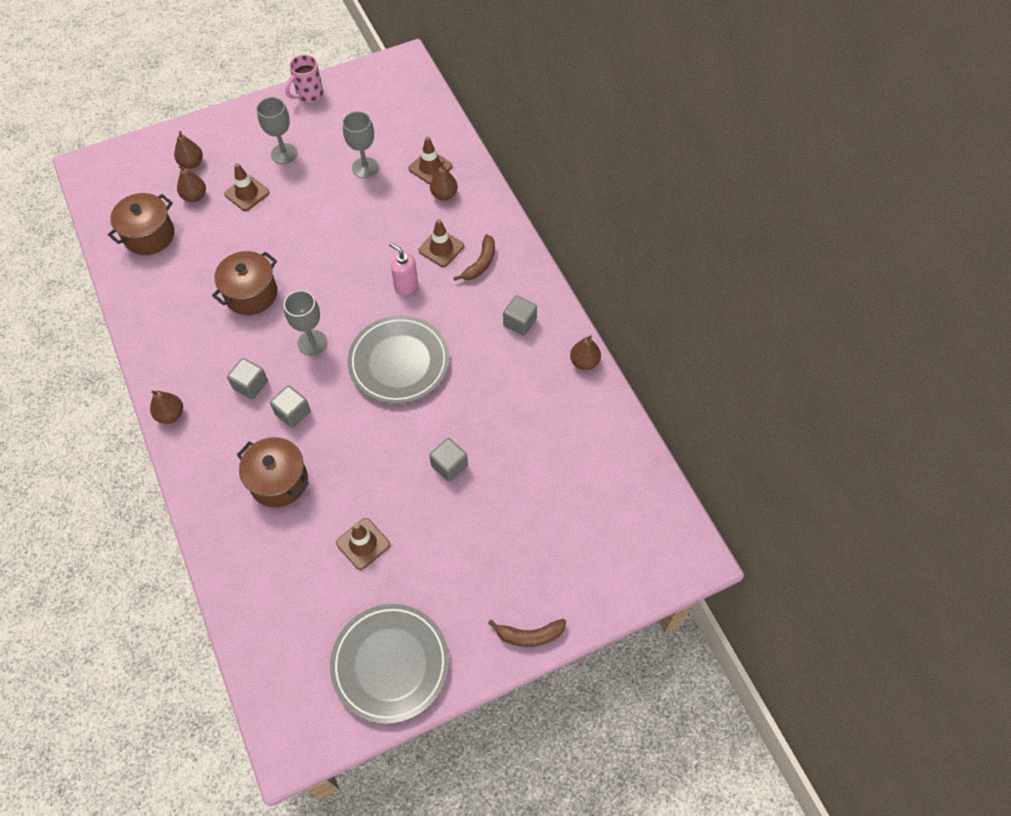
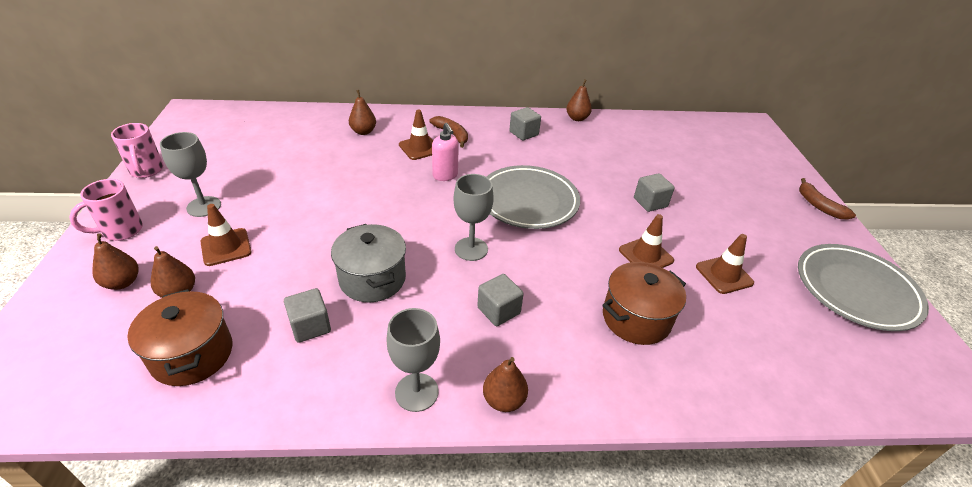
camera: 70 degrees left, 20 degrees down
brown pot [212,251,277,315] -> grey pot [331,224,406,302]
grey cube [270,385,311,428] -> grey cube moved to [284,288,331,343]
grey goblet [343,111,379,178] -> grey goblet moved to [386,308,440,412]
pink soap dispenser [389,242,418,295] -> pink soap dispenser turned 90 degrees counterclockwise [432,123,459,181]
brown traffic cone [408,137,452,184] -> brown traffic cone moved to [619,214,674,268]
brown banana [488,619,566,647] -> brown banana turned 135 degrees clockwise [799,178,856,220]
none -> pink mug [69,179,143,241]

